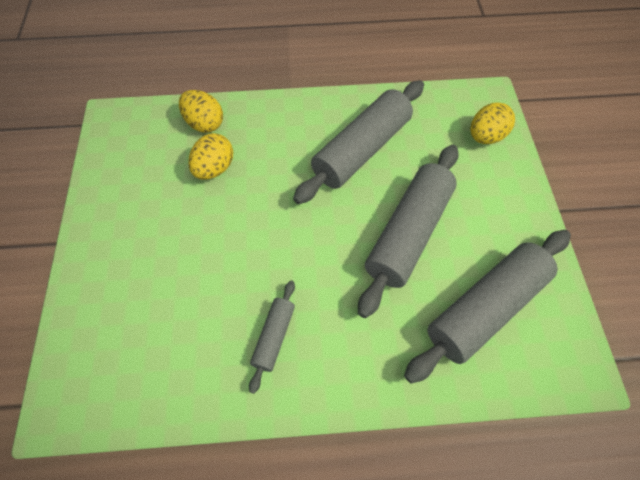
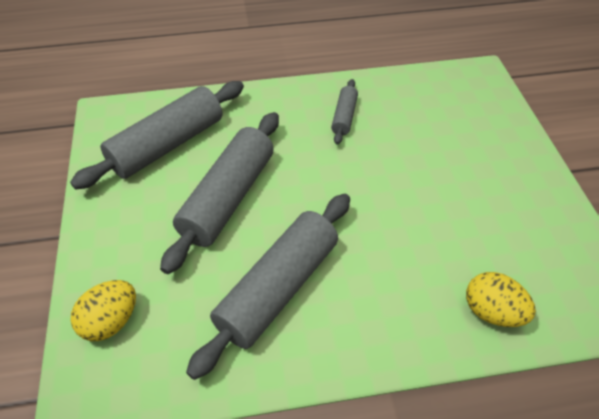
camera: 175 degrees right, 10 degrees down
yellow egg [188,133,233,180] -> none

